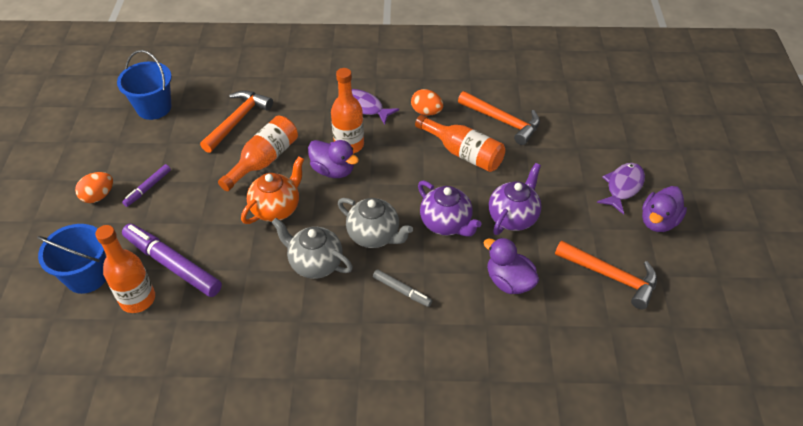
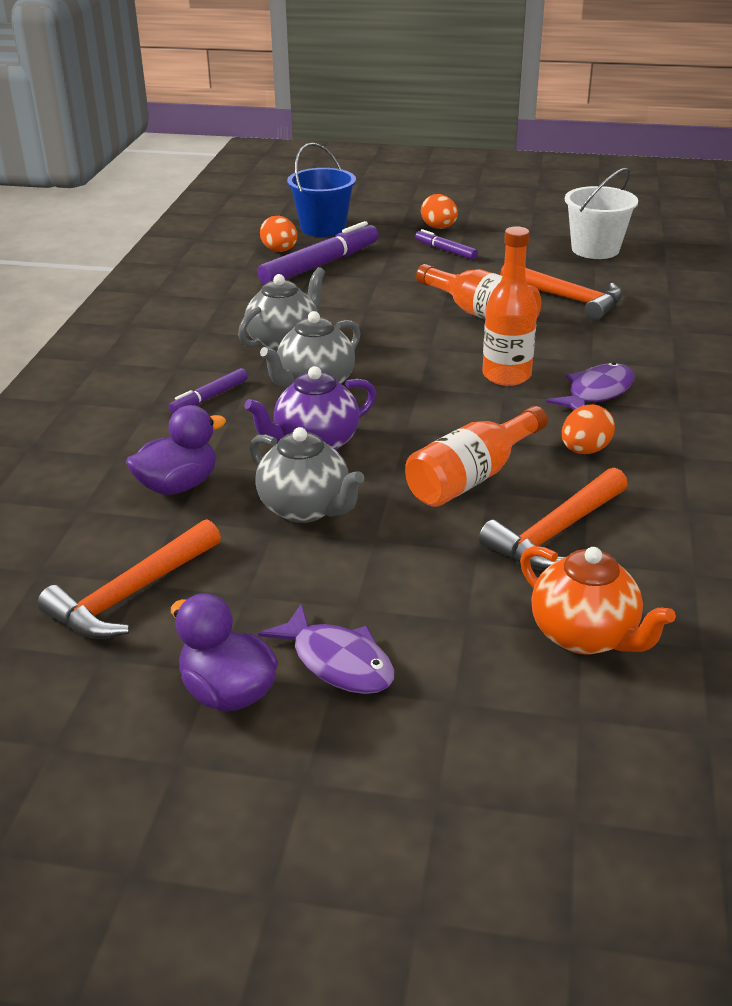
camera: 100 degrees right, 15 degrees down
orange bottle [95,225,155,313] -> orange egg [260,216,298,252]
blue bucket [117,50,172,120] -> white bucket [565,168,638,259]
orange teapot [241,156,304,224] -> orange teapot moved to [520,546,676,655]
purple duck [308,140,359,178] -> none
grey marker [373,269,432,307] -> purple marker [168,368,248,414]
purple teapot [489,163,541,235] -> grey teapot [250,427,364,523]

